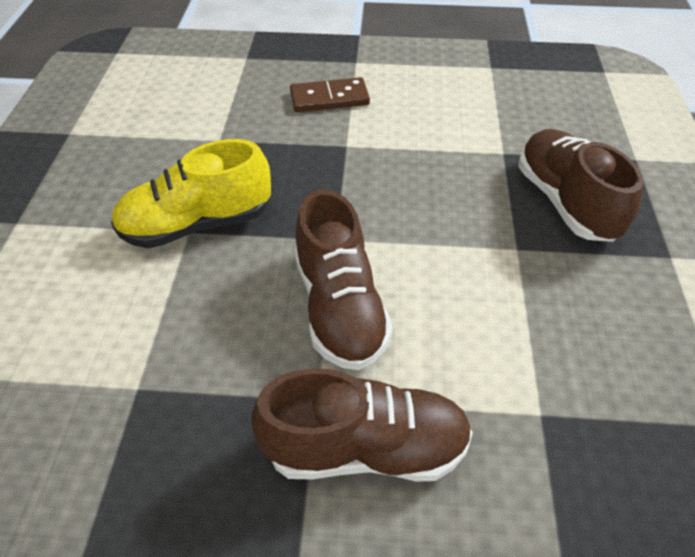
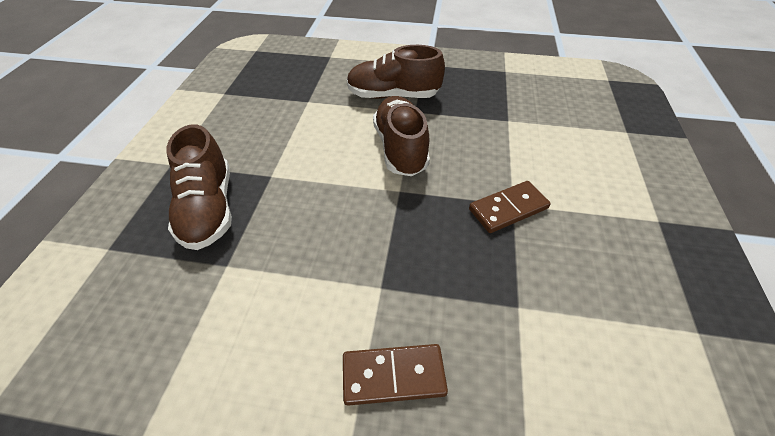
camera: 175 degrees left, 0 degrees up
yellow shoe [111,139,271,248] -> brown domino [469,181,551,233]

